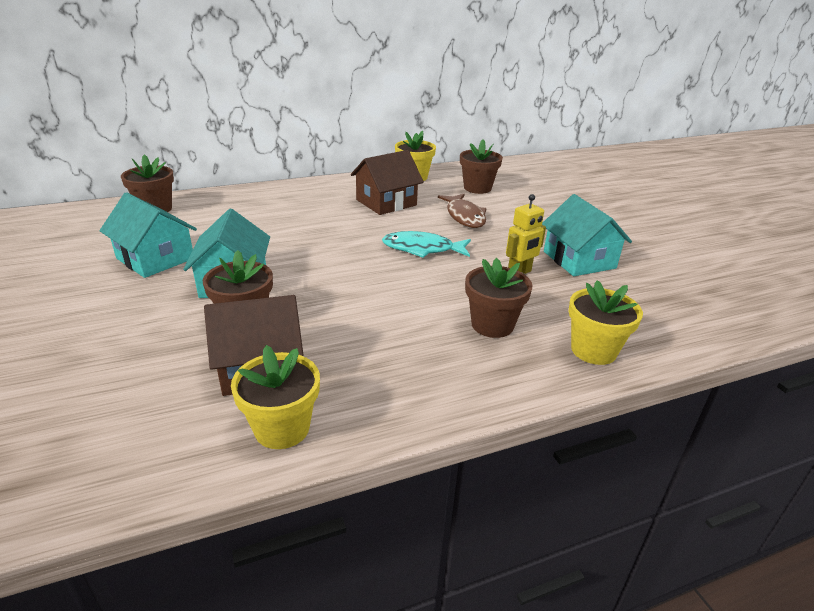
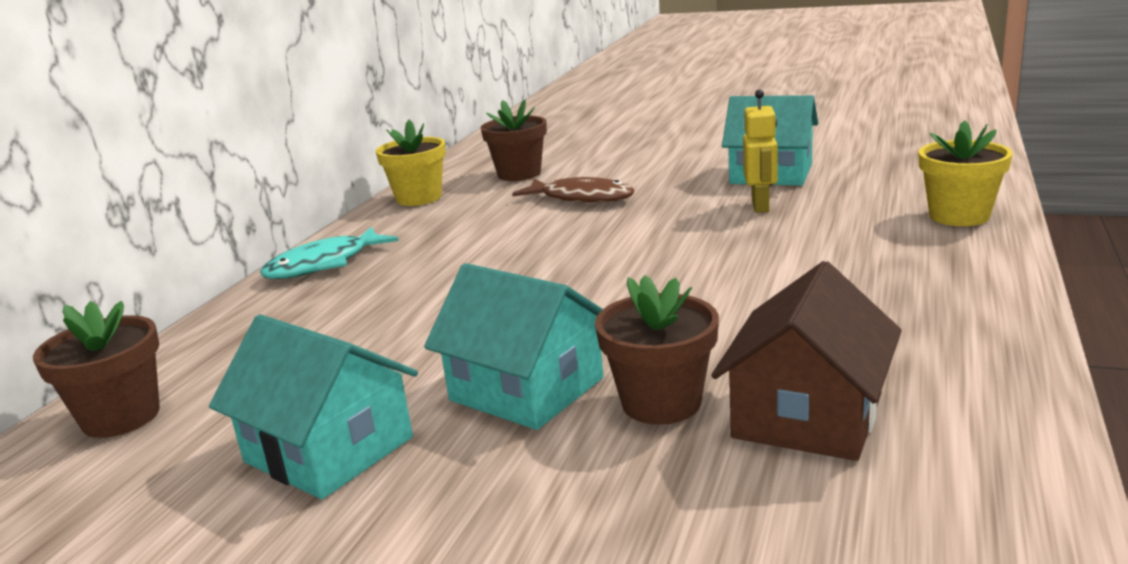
camera: 45 degrees left, 10 degrees down
turquoise house [99,192,197,278] -> turquoise house turned 45 degrees clockwise [209,314,418,499]
yellow flower pot [231,345,320,449] -> none
brown house [351,150,424,215] -> none
turquoise fish [382,231,471,258] -> turquoise fish moved to [260,227,399,279]
brown flower pot [465,258,533,338] -> none

